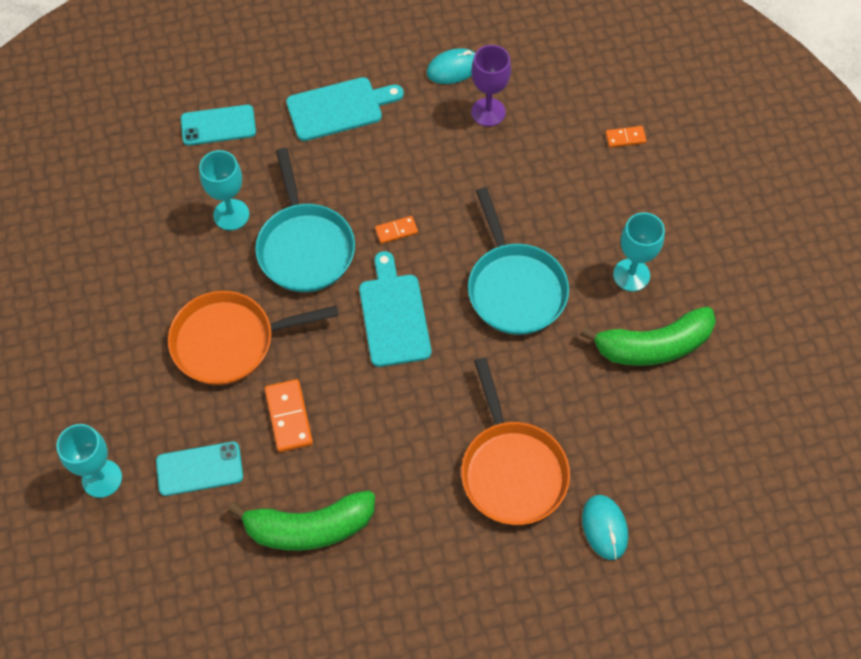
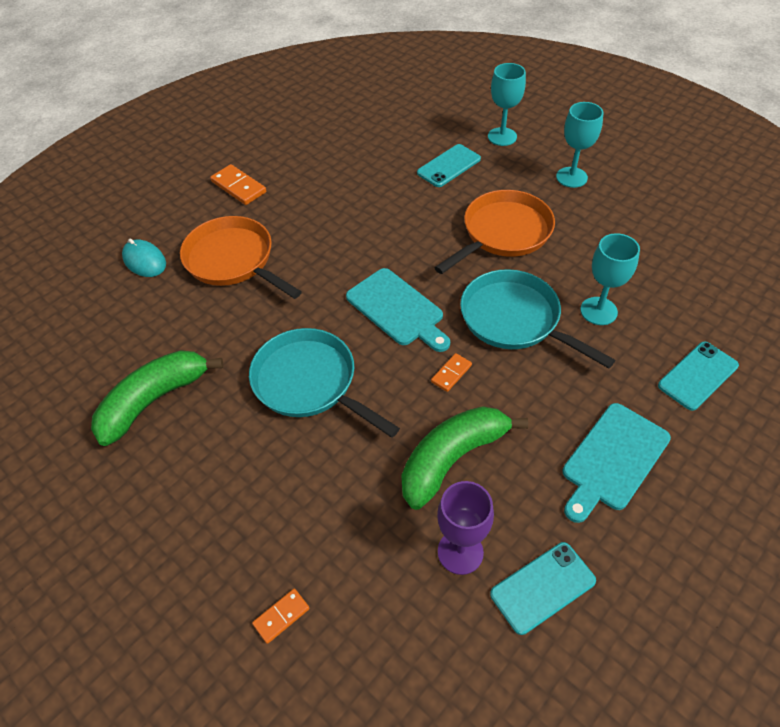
camera: 150 degrees right, 10 degrees down
green banana [228,490,375,551] -> green banana moved to [401,406,528,510]
orange domino [265,379,313,452] -> orange domino moved to [210,164,266,205]
turquoise mouse [426,48,475,84] -> turquoise phone [490,542,596,635]
turquoise goblet [613,212,665,291] -> turquoise goblet moved to [556,102,603,188]

